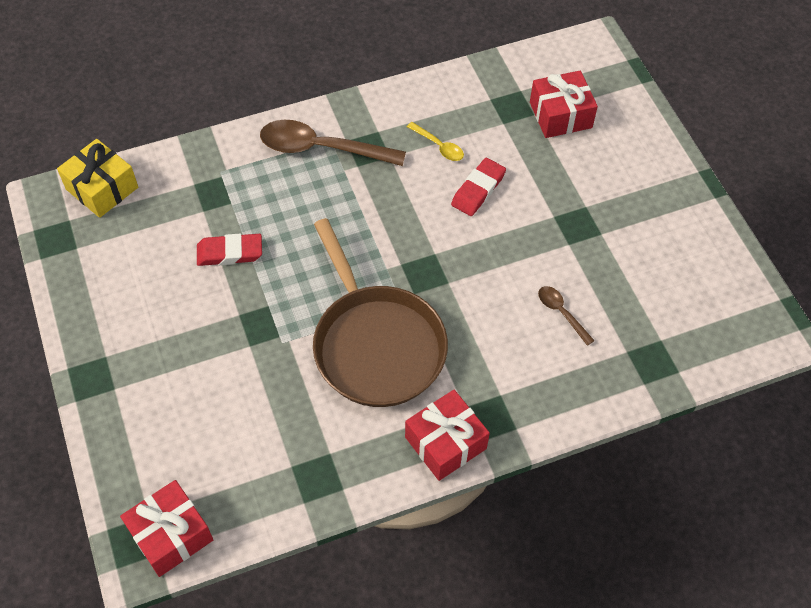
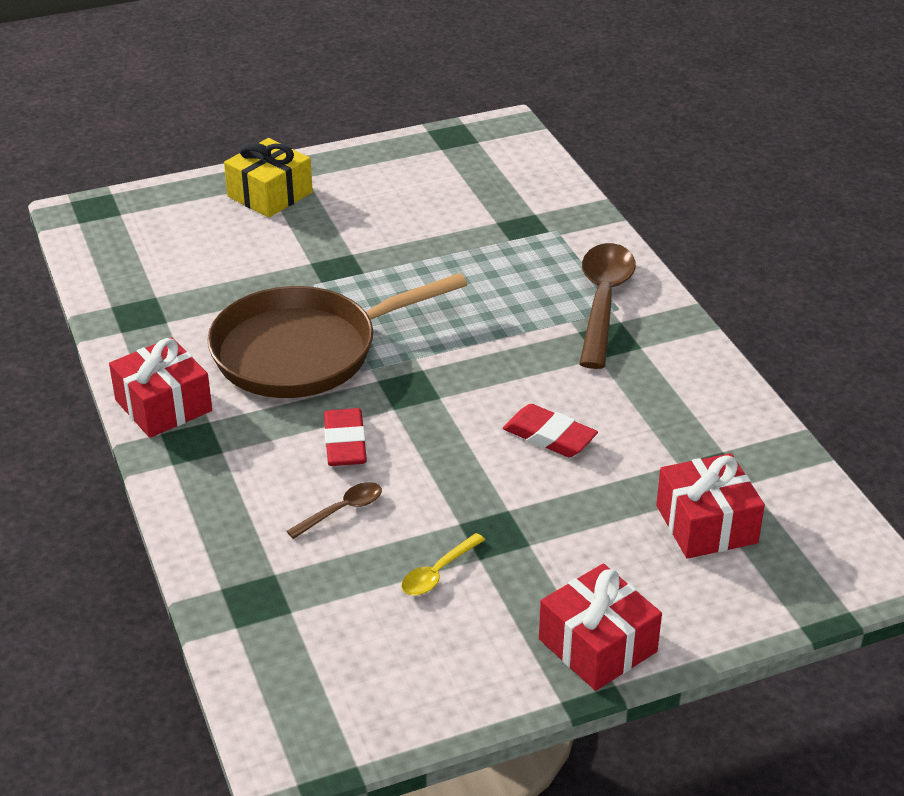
camera: 90 degrees right, 20 degrees down
yellow gift [57,139,138,218] -> yellow gift moved to [224,138,313,218]
red gift [120,480,213,577] -> red gift moved to [539,564,662,691]
red eraser [197,234,262,266] -> red eraser moved to [324,408,367,466]
yellow spoon [407,122,464,161] -> yellow spoon moved to [401,533,485,596]

